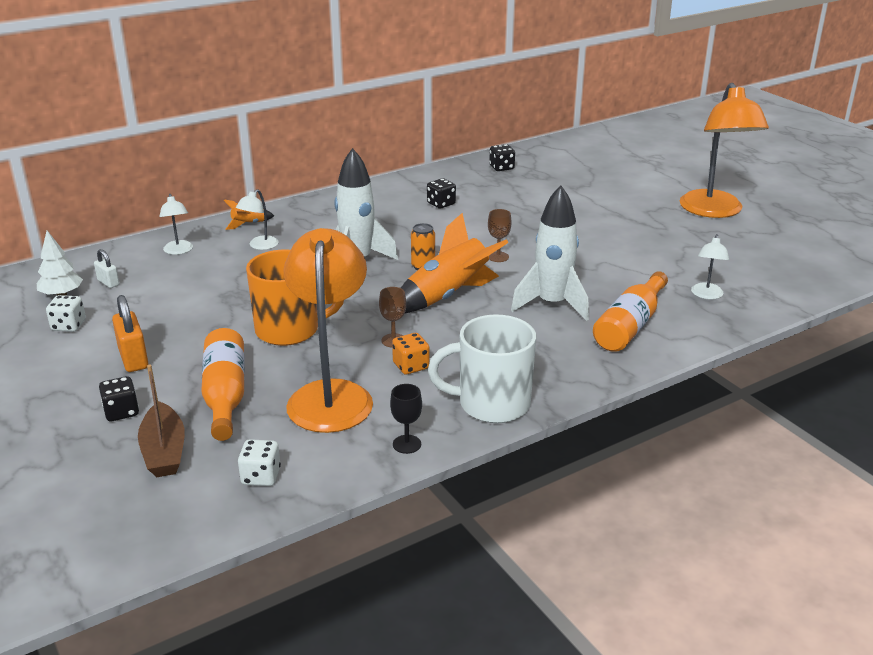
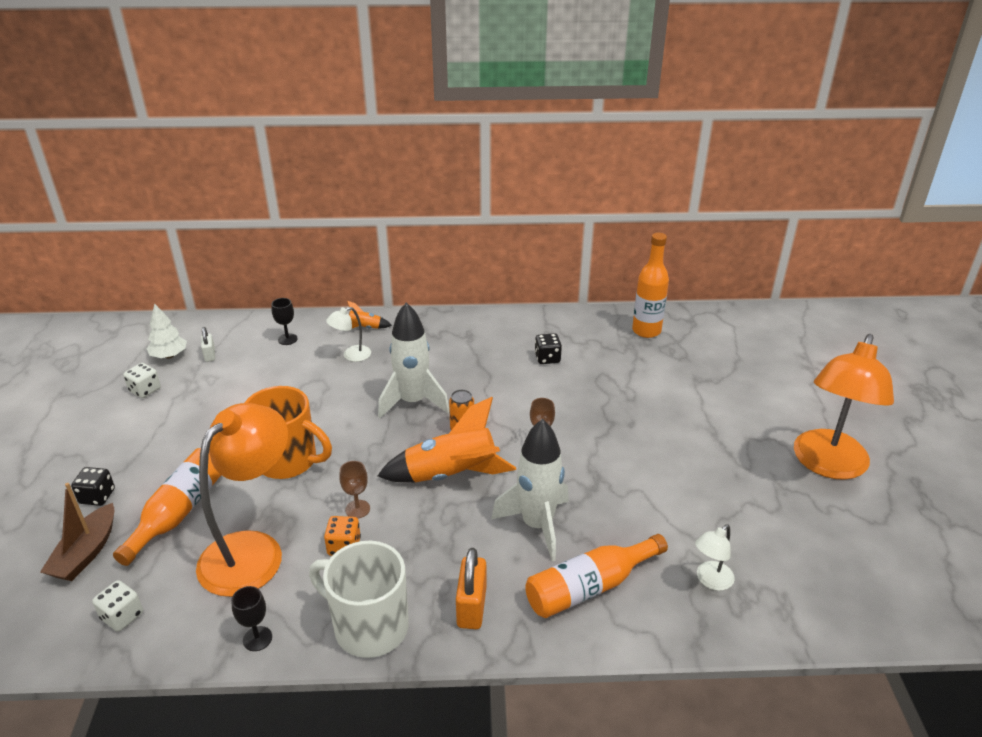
camera: 30 degrees right, 5 degrees up
orange padlock [112,295,148,372] -> orange padlock moved to [456,548,486,629]
white lamp [159,194,193,255] -> black goblet [271,298,298,345]
black dice [489,144,515,171] -> orange bottle [632,233,669,338]

